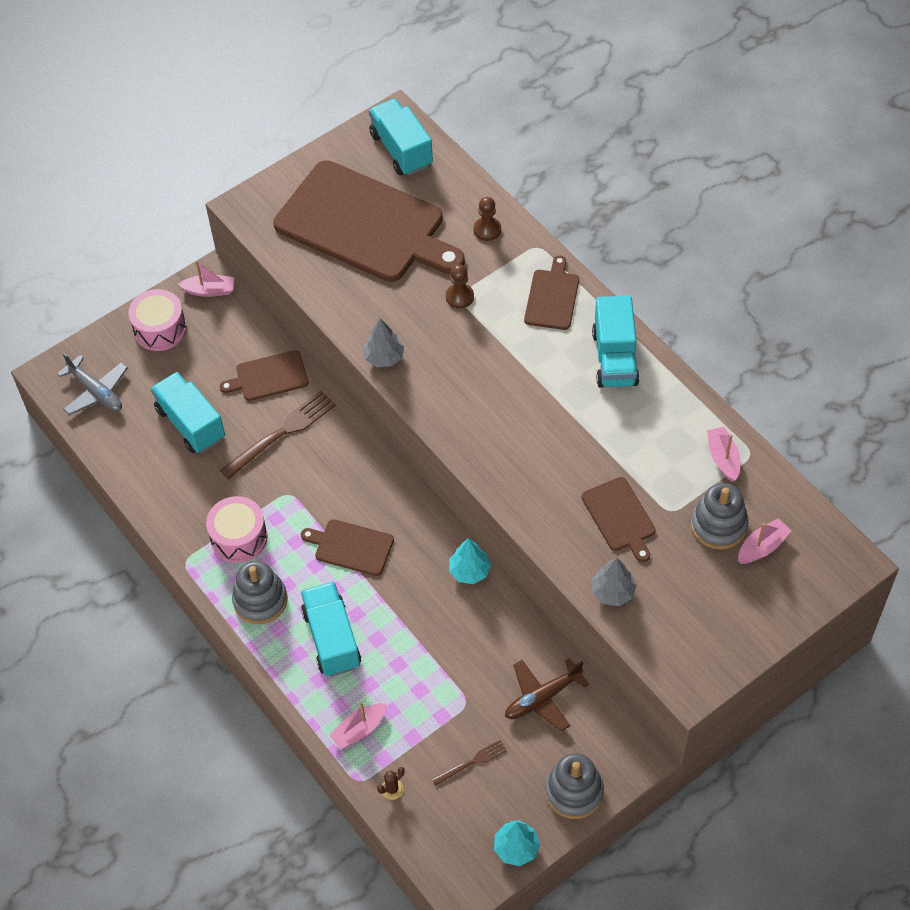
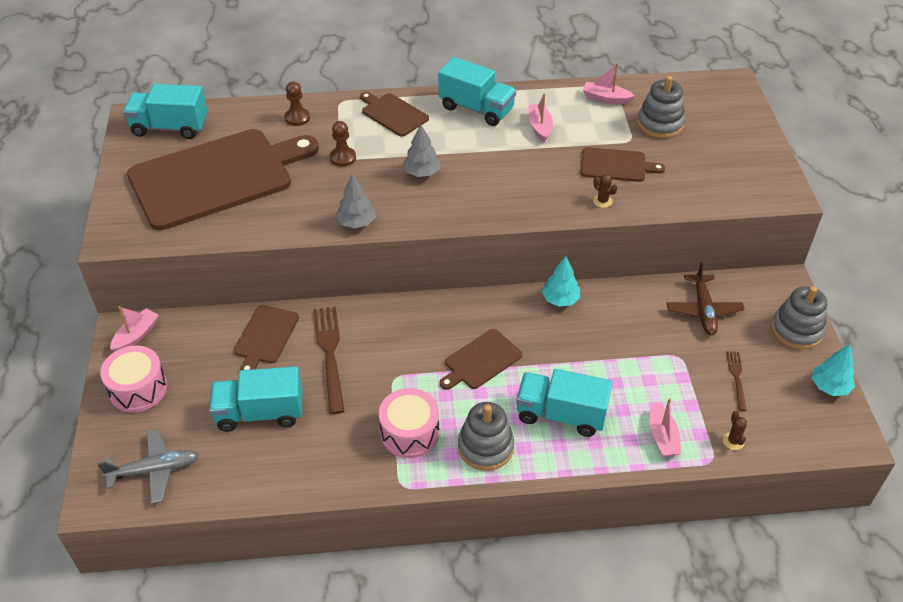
camera: 60 degrees left, 10 degrees down
grey tree [592,558,637,606] -> grey tree moved to [403,124,440,177]
pink boat [738,518,791,564] -> pink boat moved to [529,93,553,142]
none -> brown cactus [593,174,617,208]

